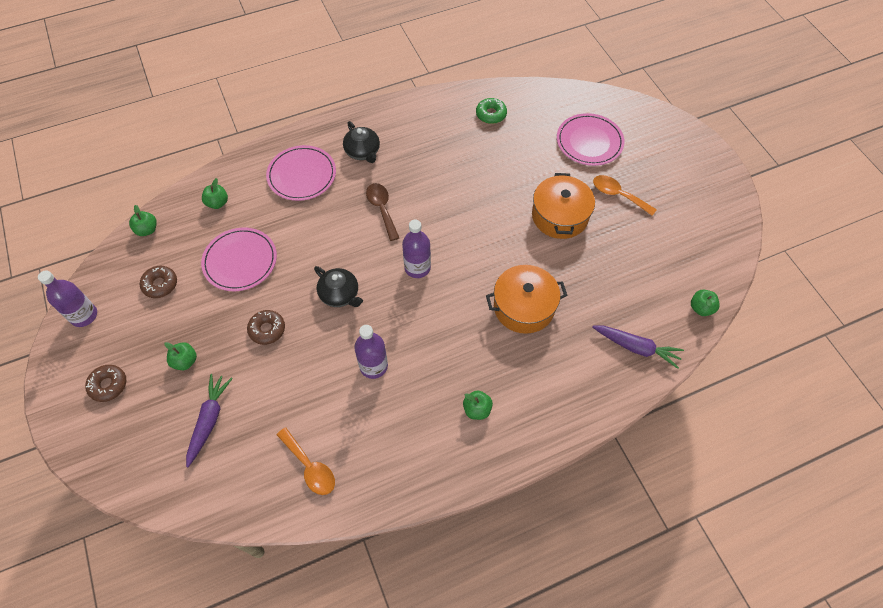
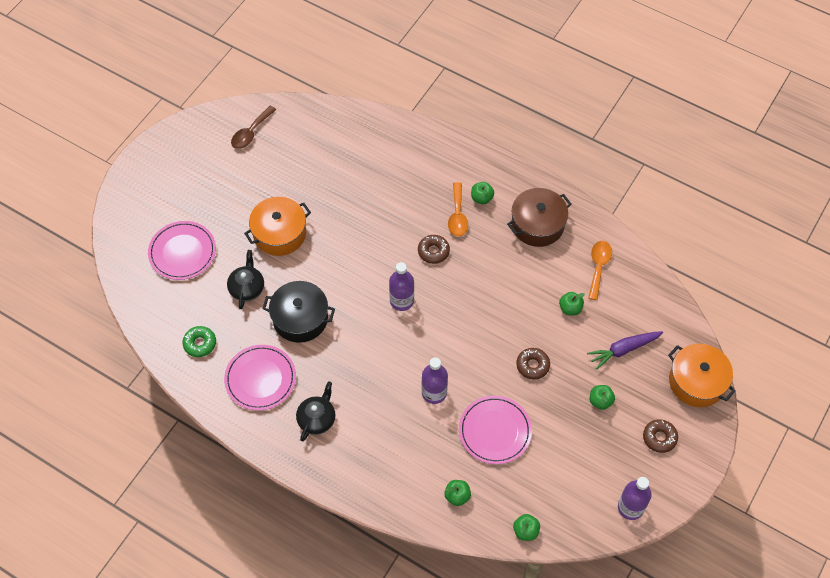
camera: 125 degrees left, 0 degrees up
brown donut [140,266,177,298] -> brown donut moved to [418,235,450,264]
pink plate [266,145,336,201] -> pink plate moved to [224,345,296,411]
black teapot [314,266,363,307] -> black teapot moved to [227,250,264,309]
purple bottle [354,325,388,379] -> purple bottle moved to [422,357,448,404]
brown spoon [366,183,399,241] -> brown spoon moved to [231,106,276,149]
orange pot [486,265,568,334] -> orange pot moved to [668,344,736,407]
purple carrot [592,326,684,369] -> none
orange spoon [593,175,657,216] -> orange spoon moved to [448,182,468,237]
green apple [691,290,720,316] -> green apple moved to [559,292,584,315]
none -> black pot [262,281,335,343]
none -> brown pot [507,188,571,247]

